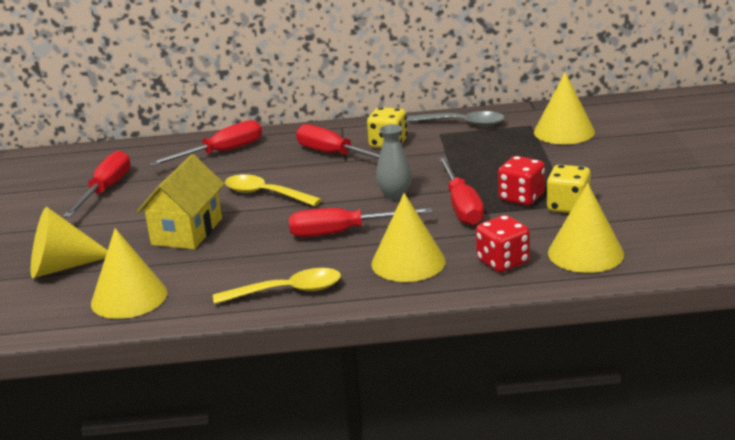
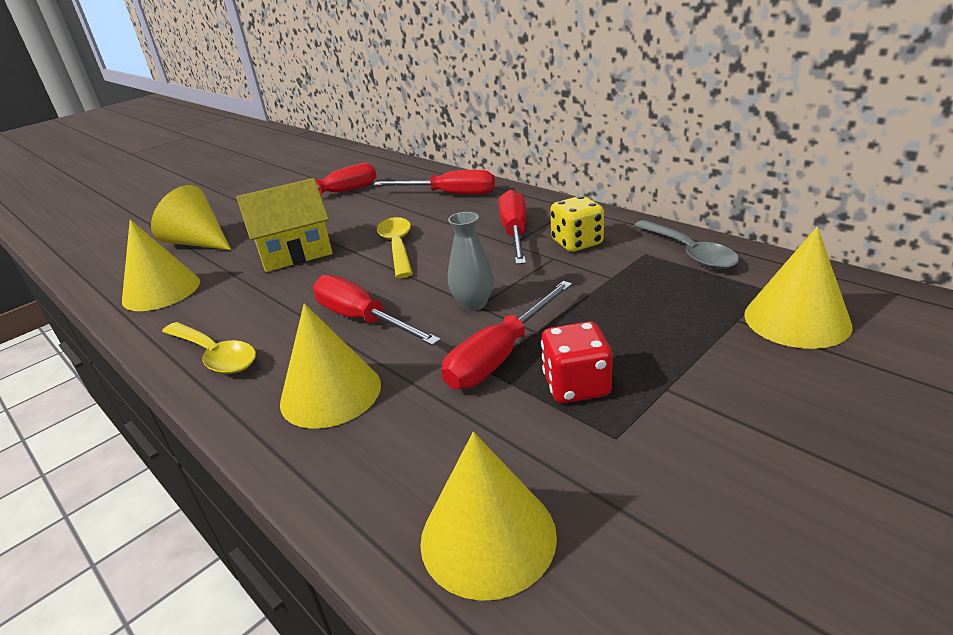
camera: 50 degrees right, 5 degrees up
red dice [476,215,530,272] -> none
yellow dice [546,165,591,213] -> none

